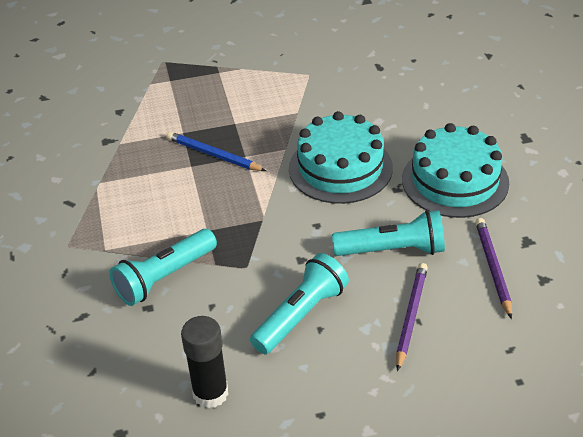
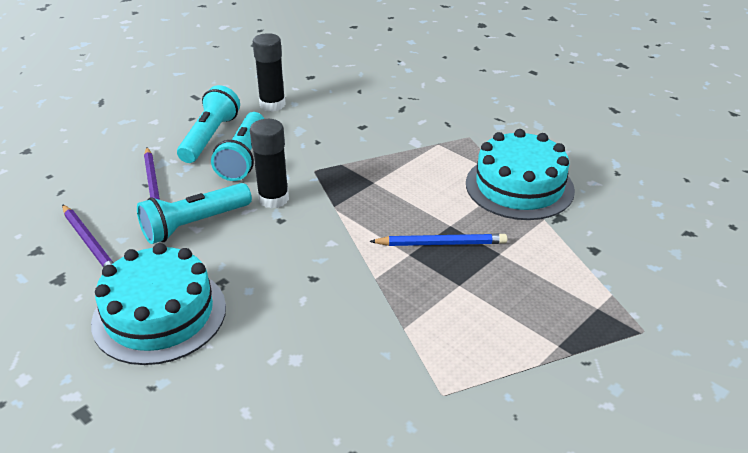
camera: 145 degrees right, 5 degrees down
turquoise flashlight [110,229,217,306] -> turquoise flashlight moved to [177,85,240,163]
turquoise cake [289,111,393,204] -> turquoise cake moved to [466,129,575,220]
none -> black glue stick [250,119,289,209]

